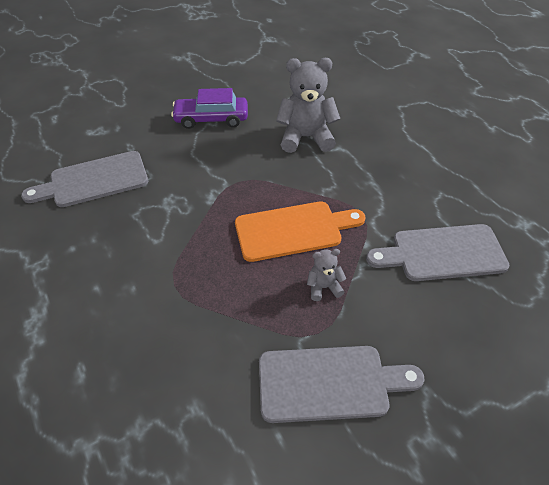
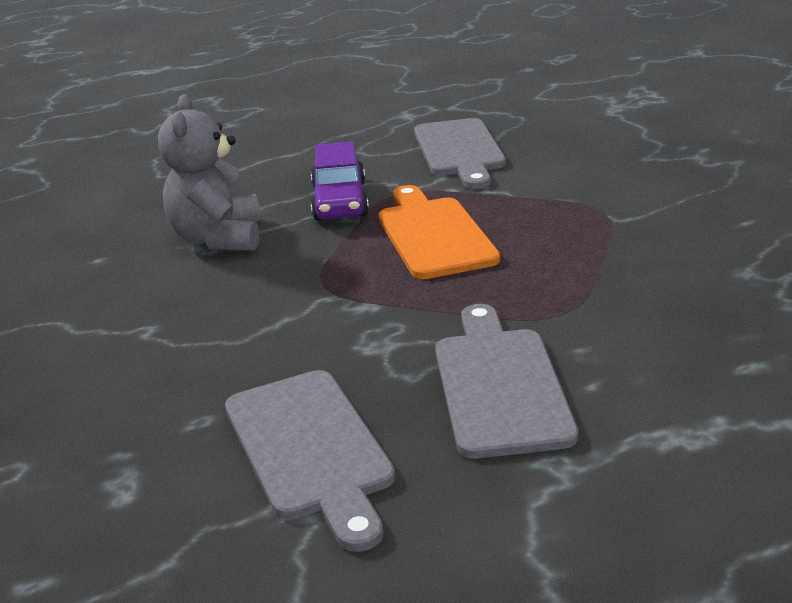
camera: 90 degrees left, 20 degrees down
purple car [171,88,248,129] -> purple car moved to [311,141,369,221]
grey cutting board [259,346,424,423] -> grey cutting board moved to [435,304,578,459]
grey teddy bear [307,249,346,301] -> none

